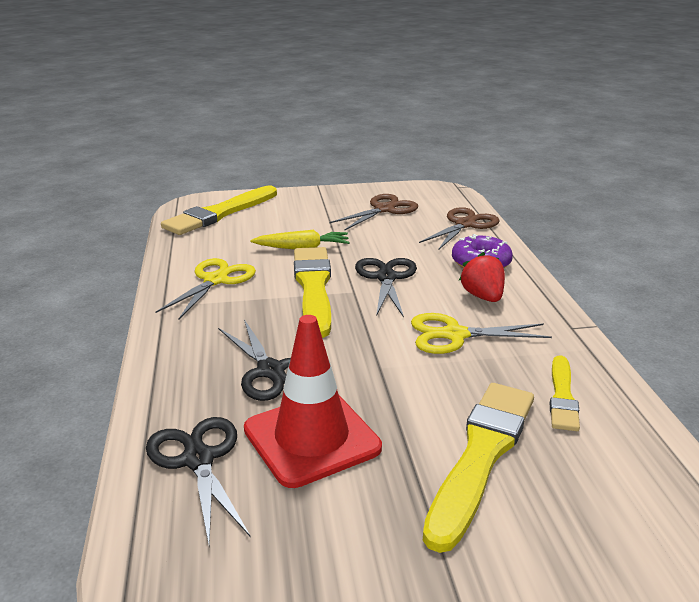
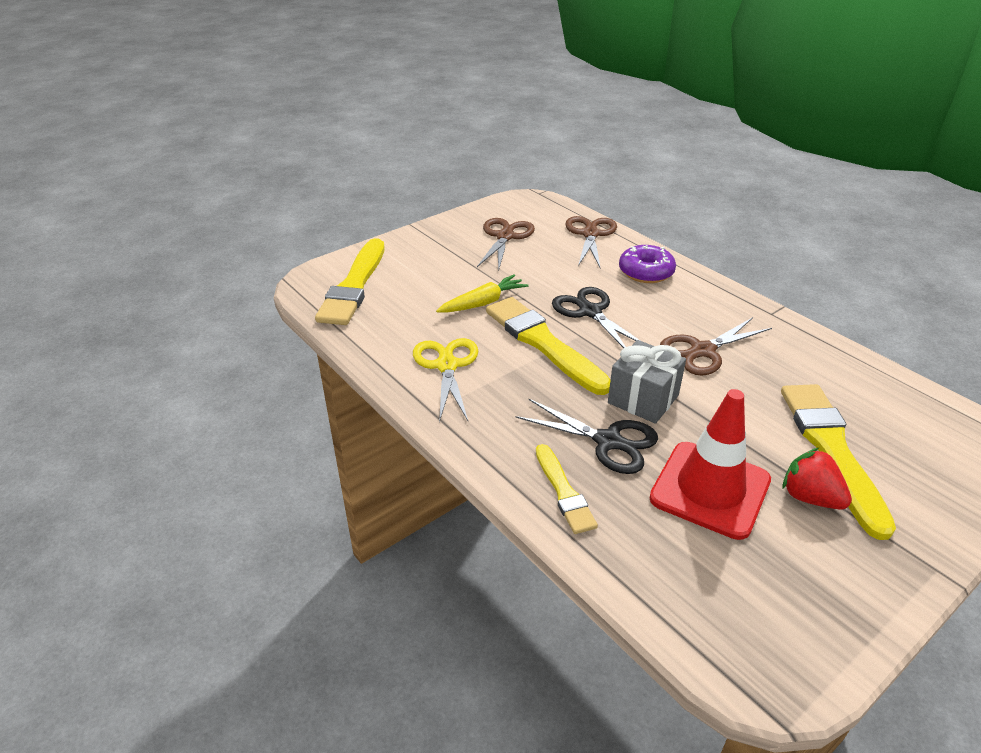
camera: 30 degrees left, 10 degrees up
black scissors [146,417,250,544] -> none
yellow scissors [411,313,552,354] -> brown scissors [660,317,772,376]
red strawberry [459,252,505,302] -> red strawberry moved to [783,448,852,510]
yellow brush [550,355,580,431] -> yellow brush moved to [536,444,598,534]
none -> grey gift [608,340,686,424]

